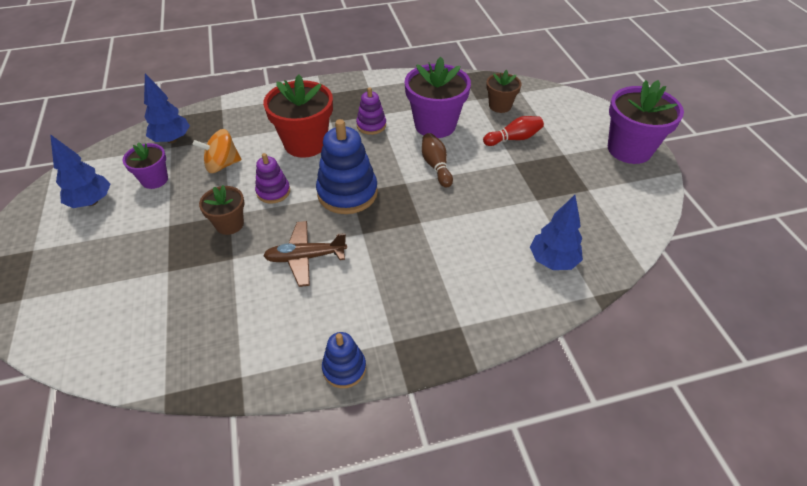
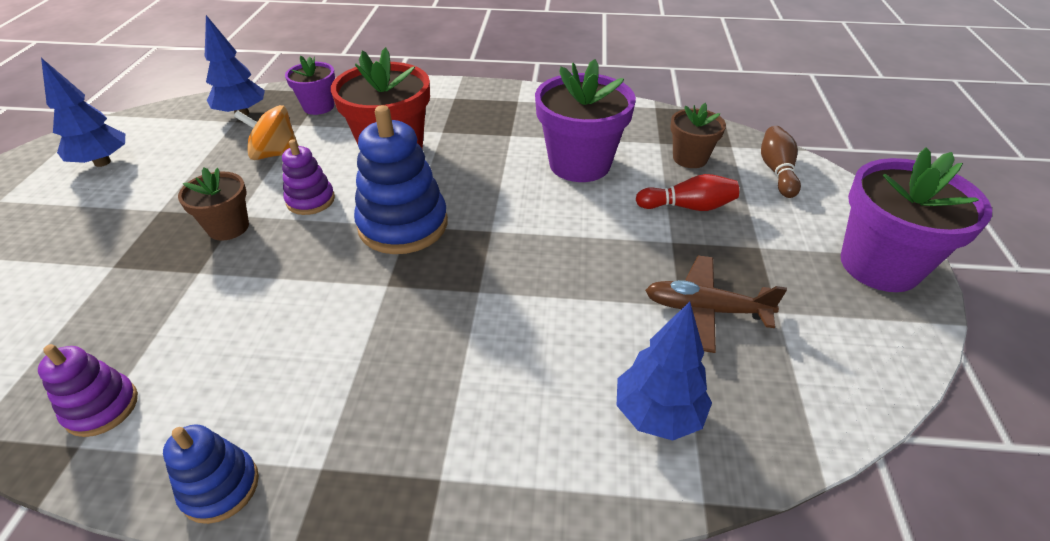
camera: 20 degrees right, 5 degrees down
purple flower pot [123,142,168,189] -> purple flower pot moved to [285,56,335,115]
brown plane [263,221,347,287] -> brown plane moved to [645,255,787,353]
purple stacking toy [356,87,386,135] -> purple stacking toy moved to [38,344,138,437]
brown bowling pin [422,133,453,188] -> brown bowling pin moved to [761,126,801,198]

